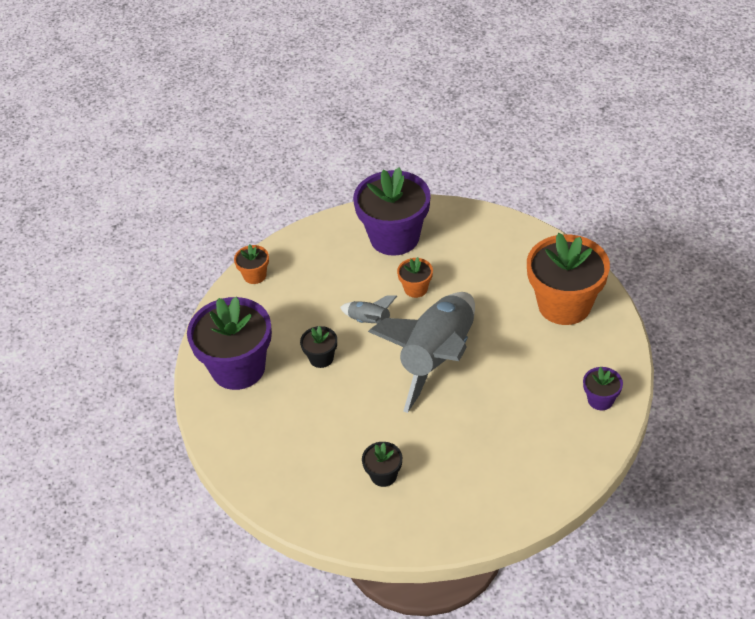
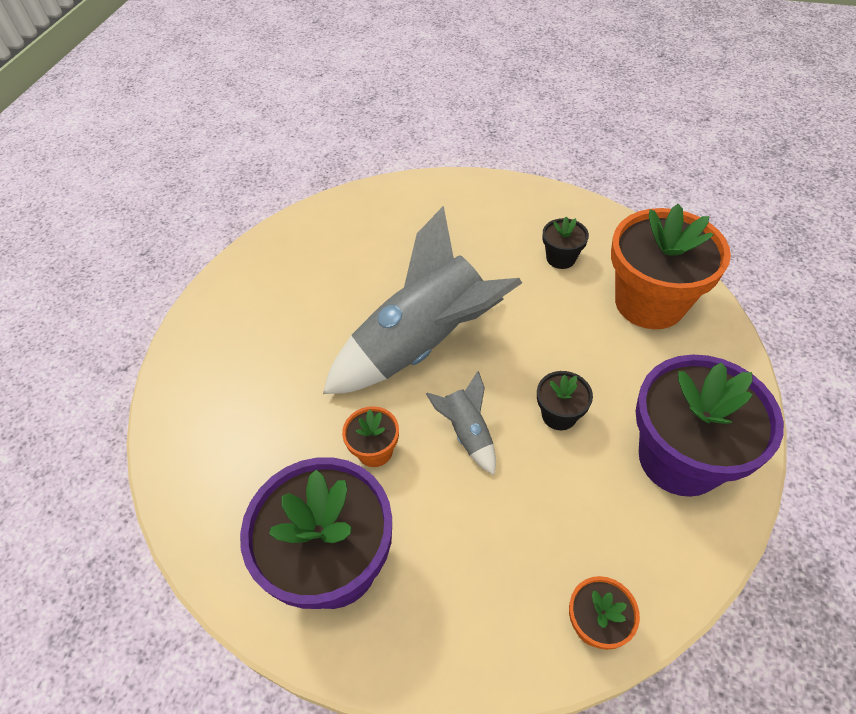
camera: 150 degrees left, 5 degrees up
orange flower pot [527,233,610,325] -> orange flower pot moved to [611,204,731,329]
purple flower pot [583,367,623,410] -> none

